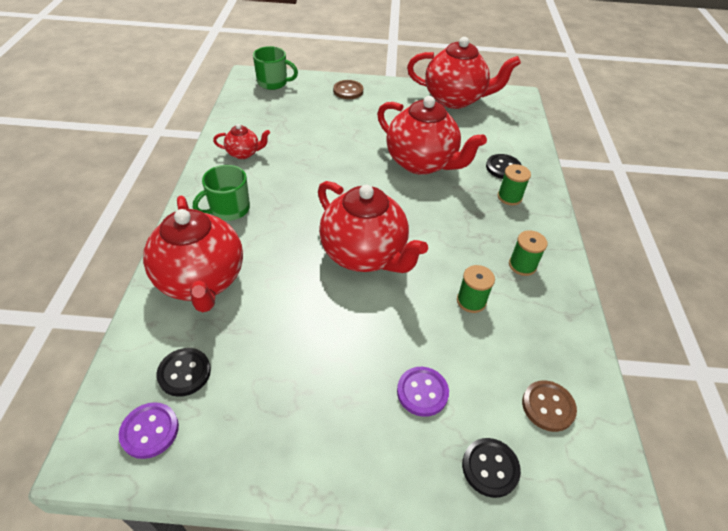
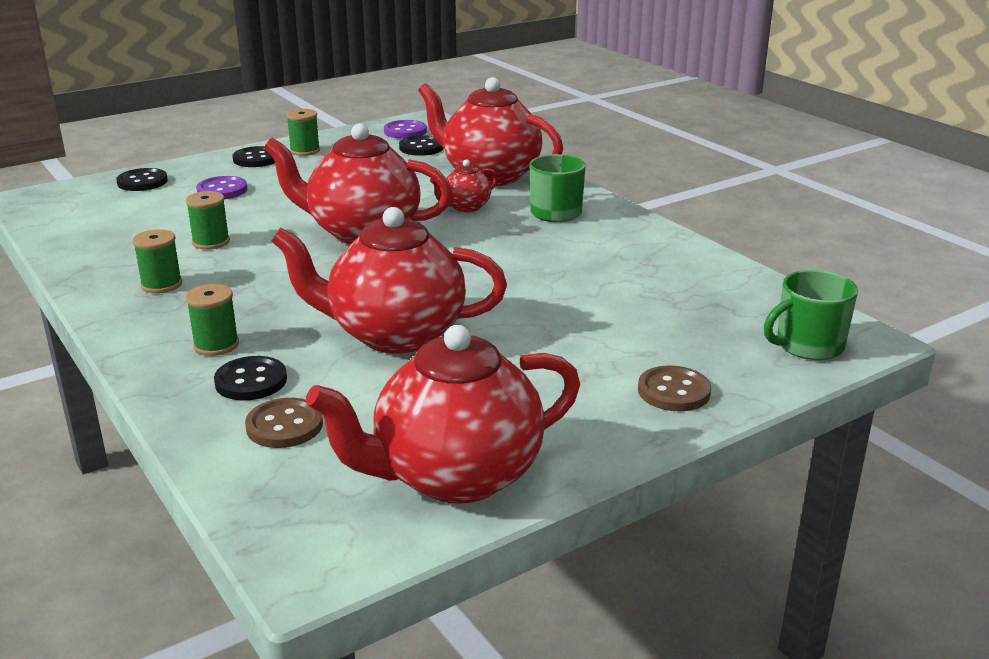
camera: 145 degrees right, 20 degrees down
red teapot [213,124,270,159] -> red teapot moved to [430,159,498,212]
brown button [522,380,577,432] -> brown button moved to [245,398,323,448]
none -> black button [233,146,275,167]
none -> green spool [286,109,320,156]

